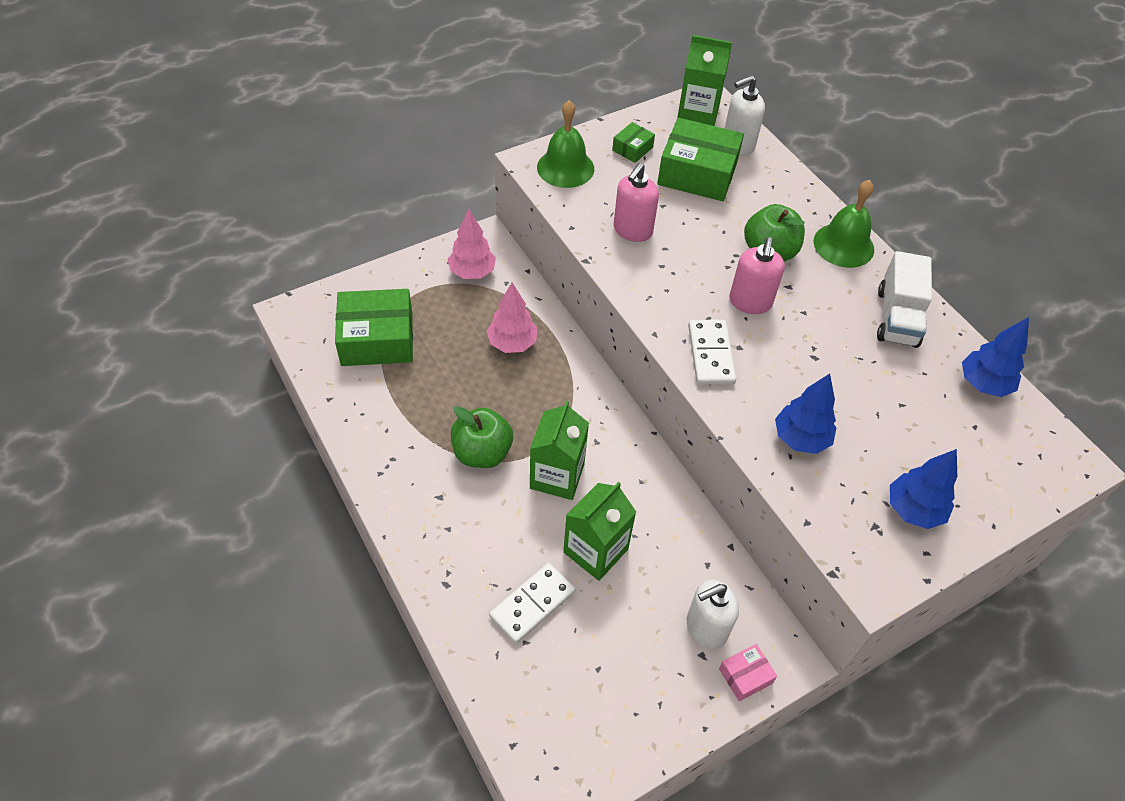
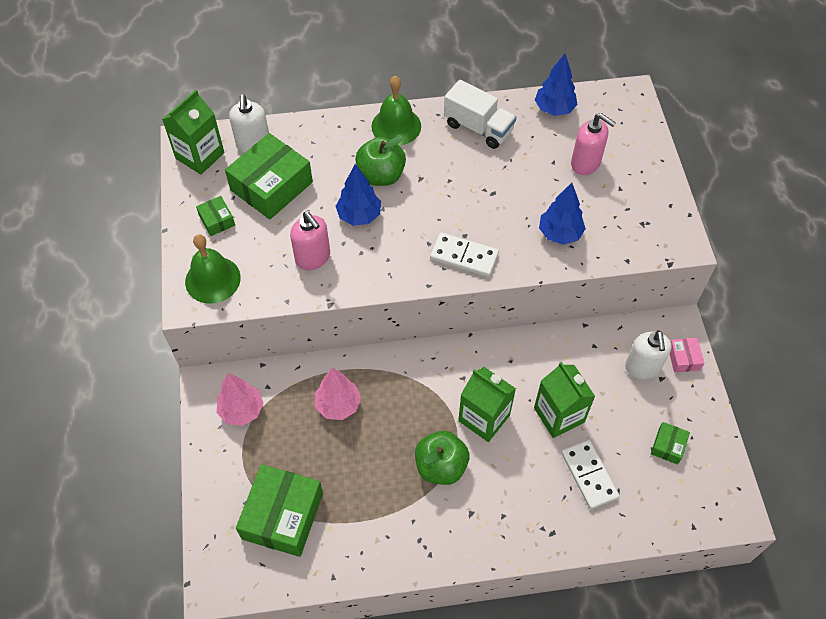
camera: 65 degrees left, 5 degrees up
pink soap dispenser [730,237,785,314] -> pink soap dispenser moved to [571,113,616,175]
blue tree [890,449,957,529] -> blue tree moved to [336,164,381,226]
none -> green box [651,422,690,465]

